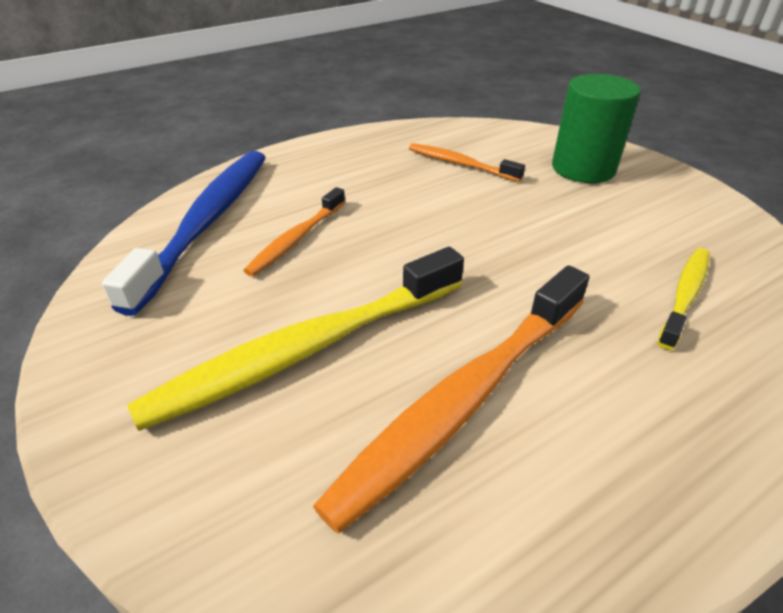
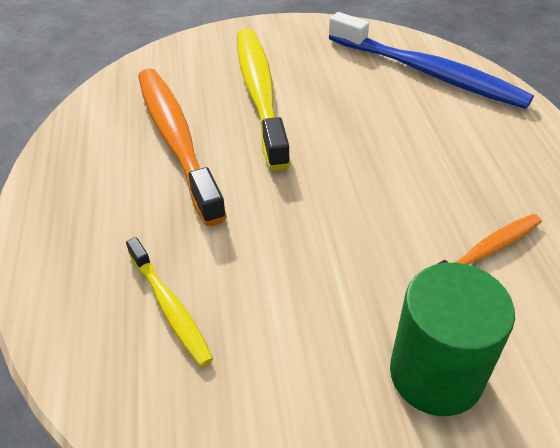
camera: 115 degrees right, 5 degrees up
orange toothbrush [243,187,345,276] -> none

